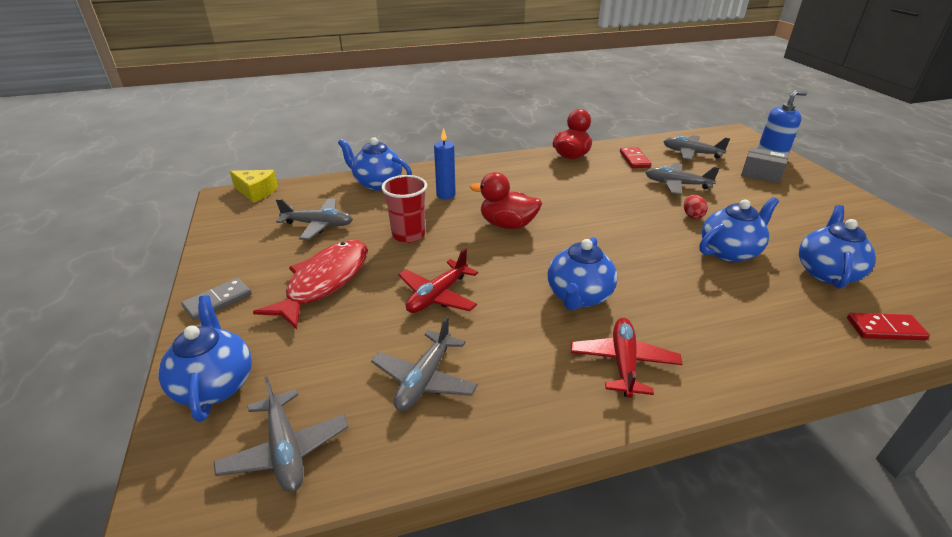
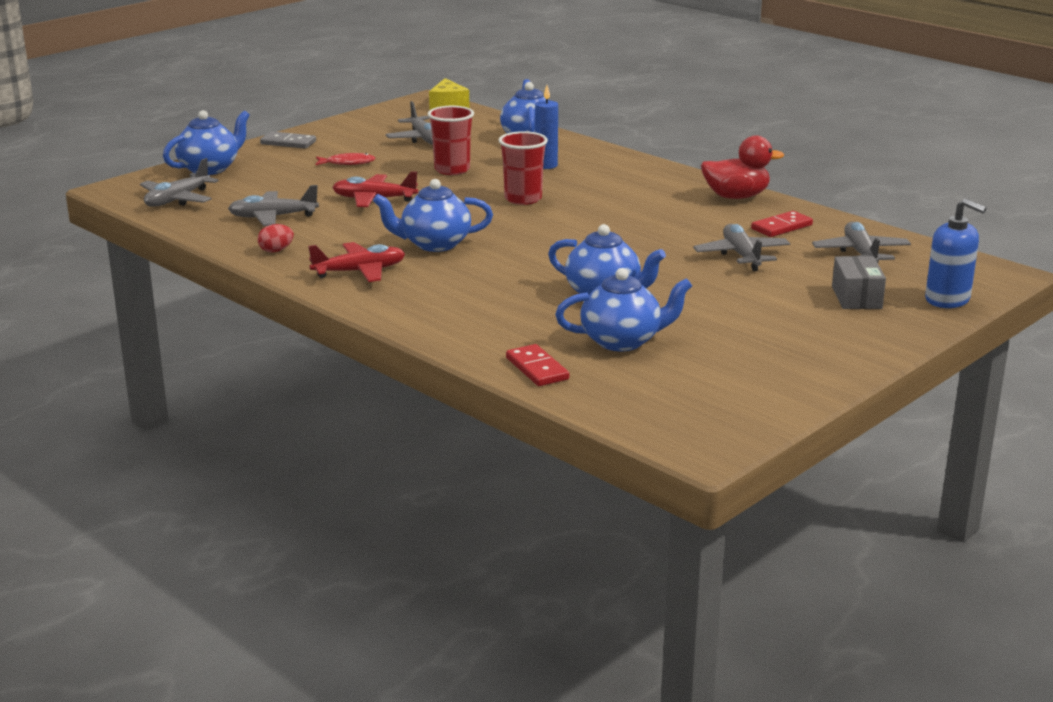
camera: 60 degrees right, 10 degrees down
red fish [253,240,368,329] -> red fish [316,153,375,165], size x0.47
red duck [470,172,542,229] -> red cup [499,131,548,205]
red egg [684,195,708,219] -> red egg moved to [258,224,294,252]

